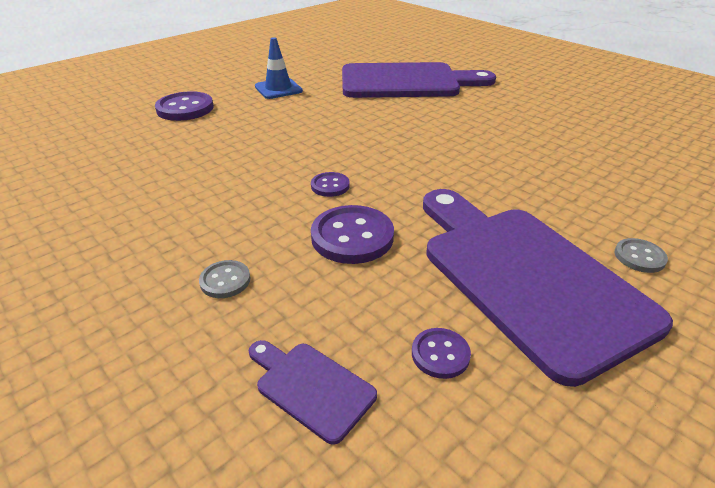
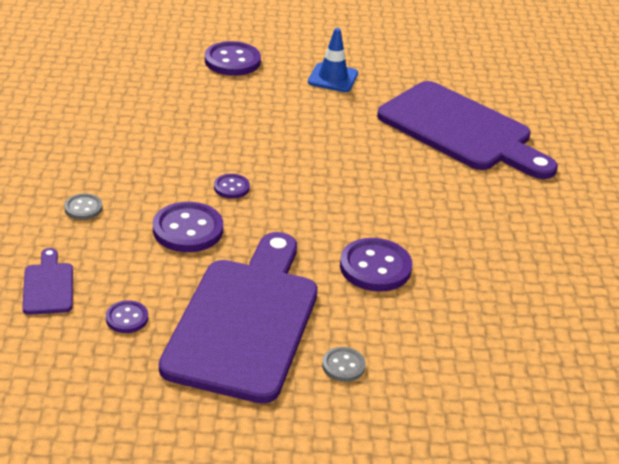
camera: 40 degrees right, 0 degrees up
none -> purple button [340,238,412,292]

